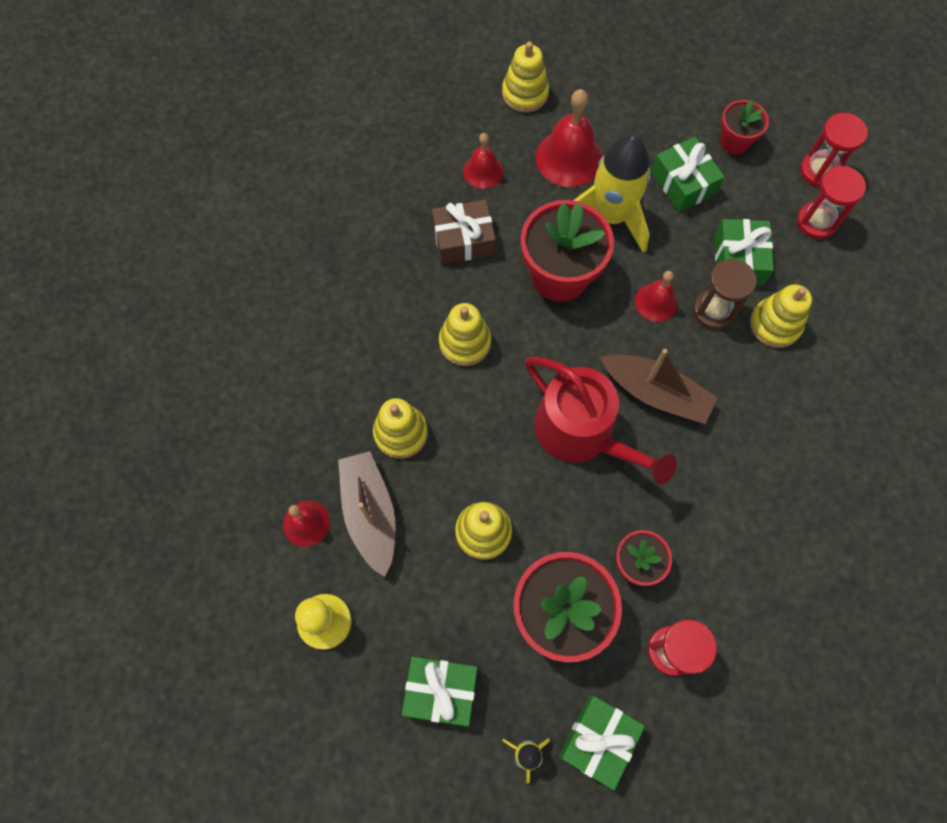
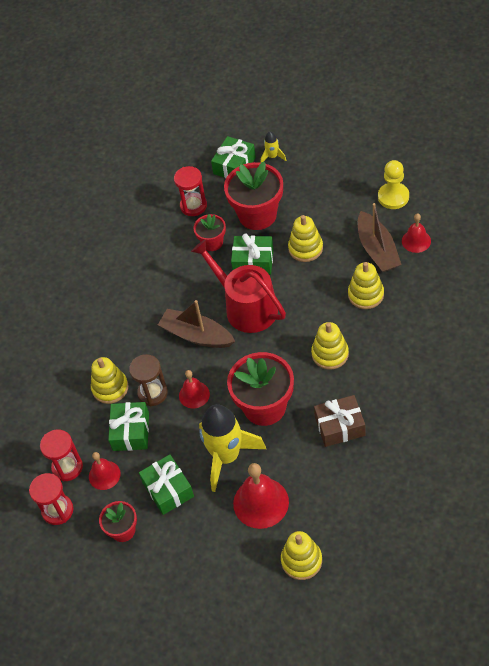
camera: 175 degrees left, 15 degrees down
green gift [402,656,478,727] -> green gift moved to [231,234,274,275]
red bell [463,133,503,189] -> red bell moved to [89,452,121,490]

